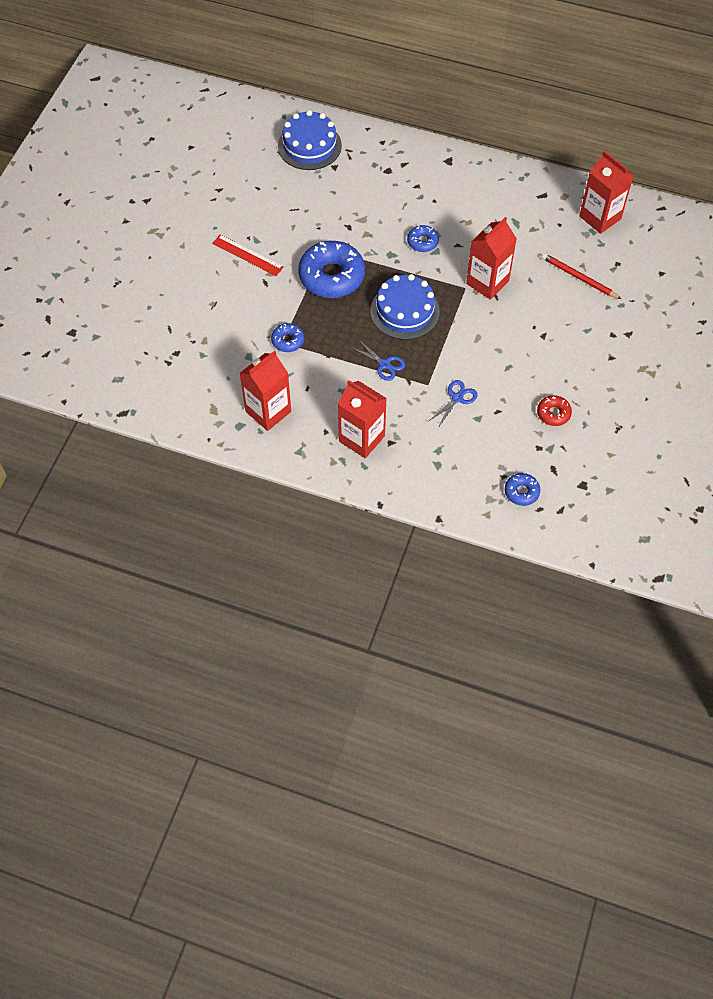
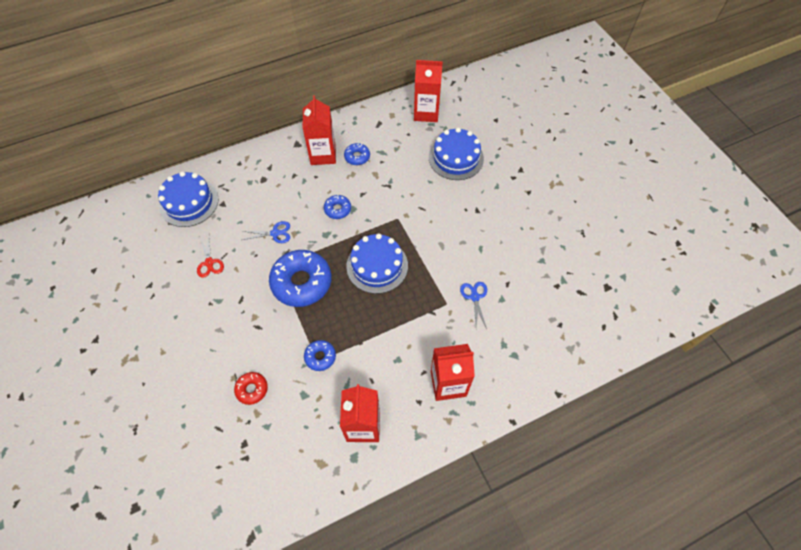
camera: 45 degrees left, 0 degrees up
red ruler [212,235,284,276] -> none
blue scissors [351,339,405,381] -> blue scissors moved to [242,221,290,243]
red carton [466,217,517,300] -> red carton moved to [303,95,336,165]
blue donut [505,473,540,506] -> blue donut moved to [344,143,370,165]
red donut [537,395,572,426] -> red donut moved to [234,372,268,405]
red pencil [542,253,621,299] -> blue cake [429,128,484,180]
none -> red scissors [197,236,224,278]

